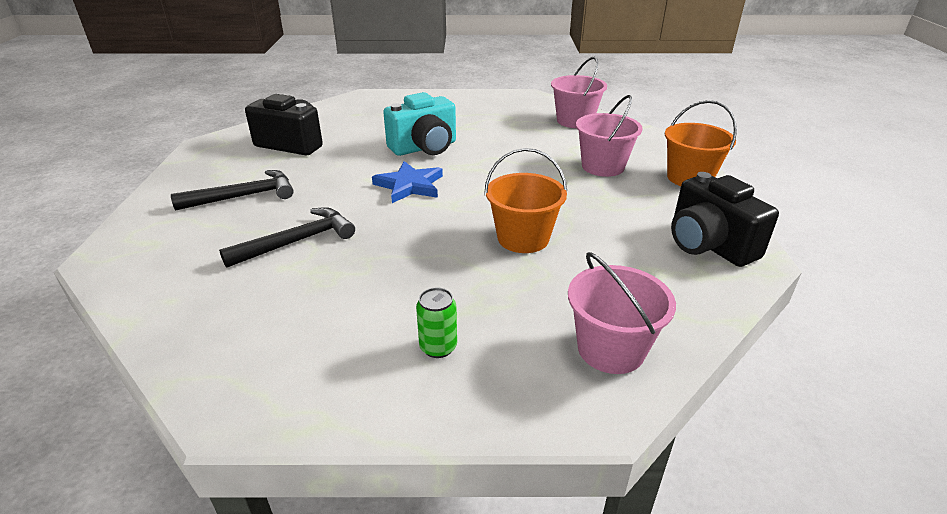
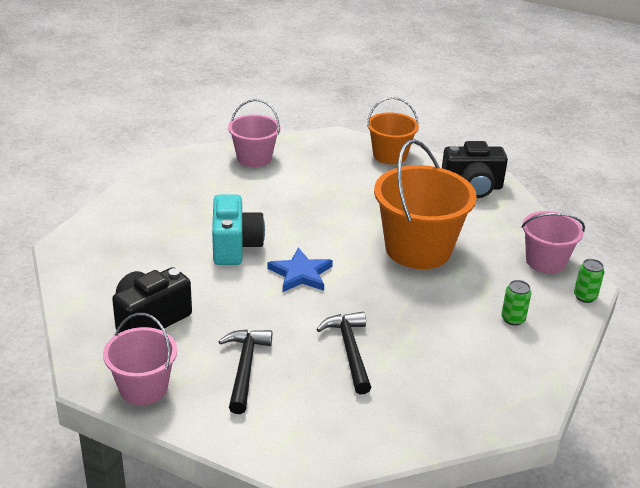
camera: 65 degrees left, 0 degrees up
orange bucket [484,148,567,253] -> orange bucket [374,139,477,269], size x1.68
pink bucket [576,95,643,177] -> pink bucket moved to [103,313,177,405]
none -> green can [574,259,604,303]

